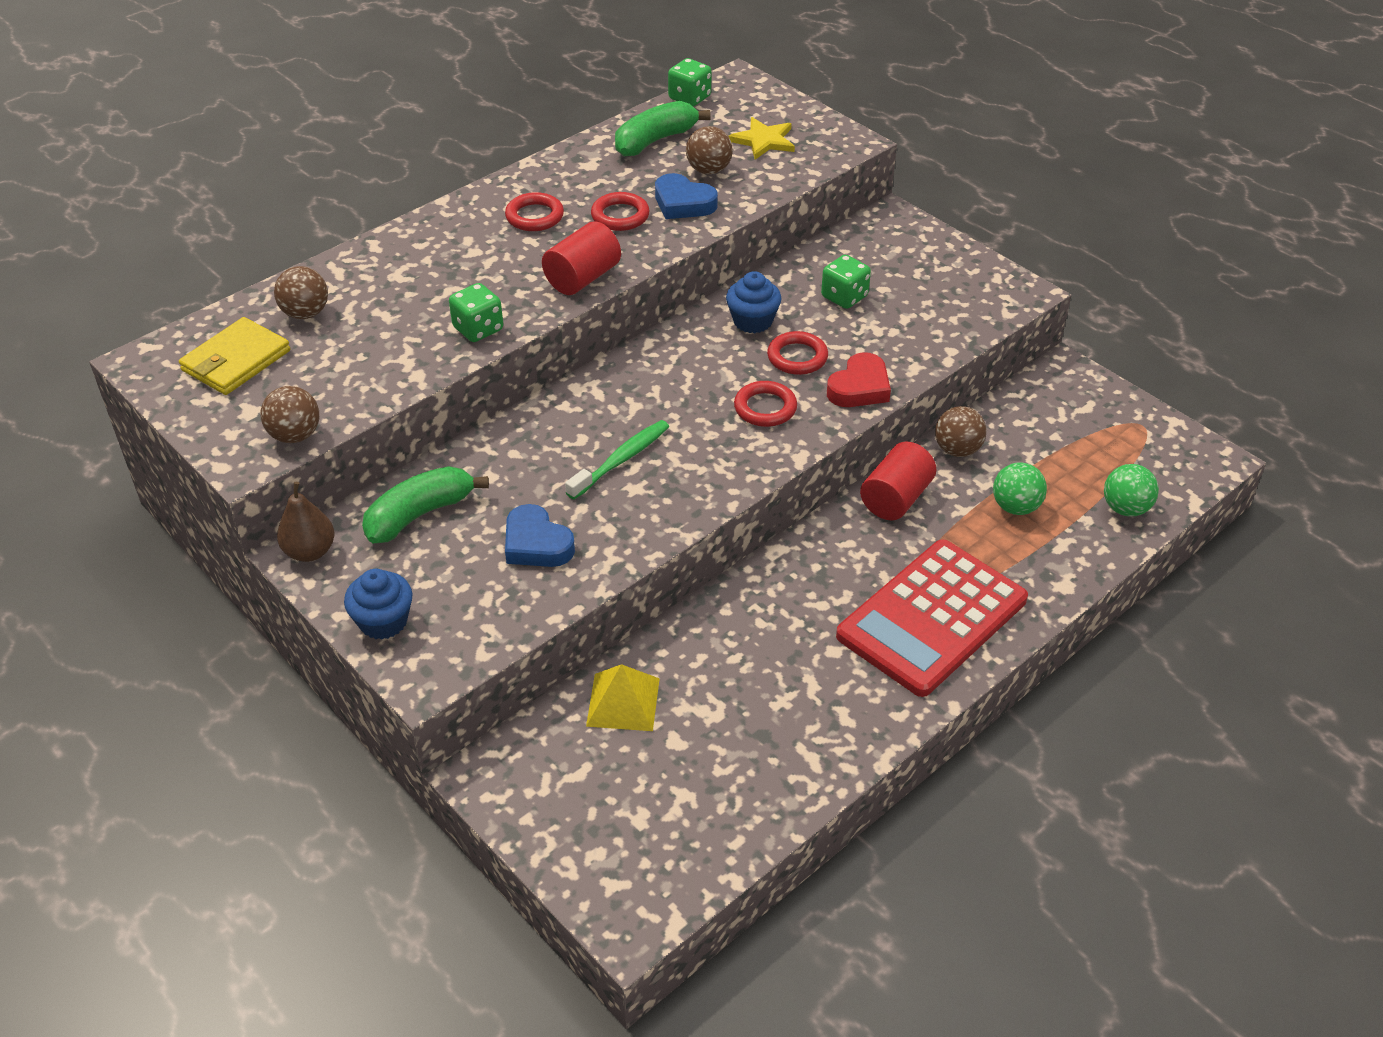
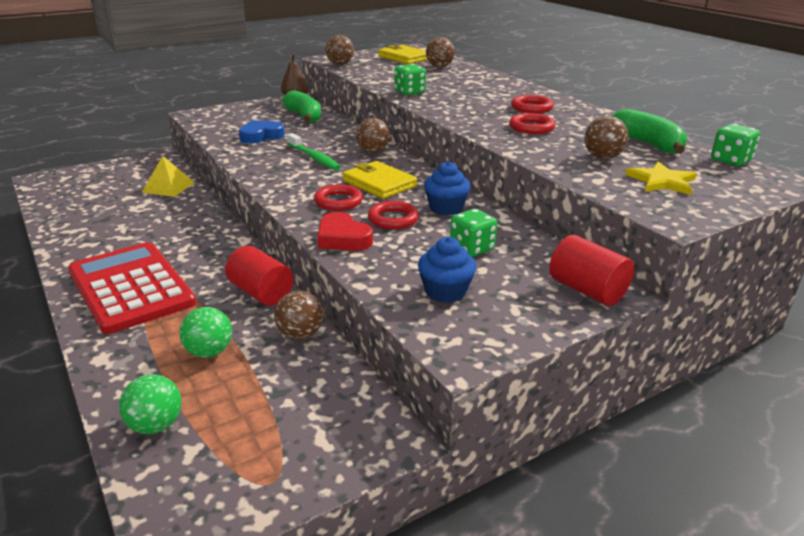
camera: 100 degrees right, 15 degrees down
blue cupcake [344,569,413,640] -> blue cupcake moved to [418,237,476,303]
red cylinder [542,221,621,295] -> red cylinder moved to [549,235,634,306]
blue heart [655,173,718,219] -> none
none -> yellow wallet [343,161,418,199]
none -> brown ball [356,118,390,153]

